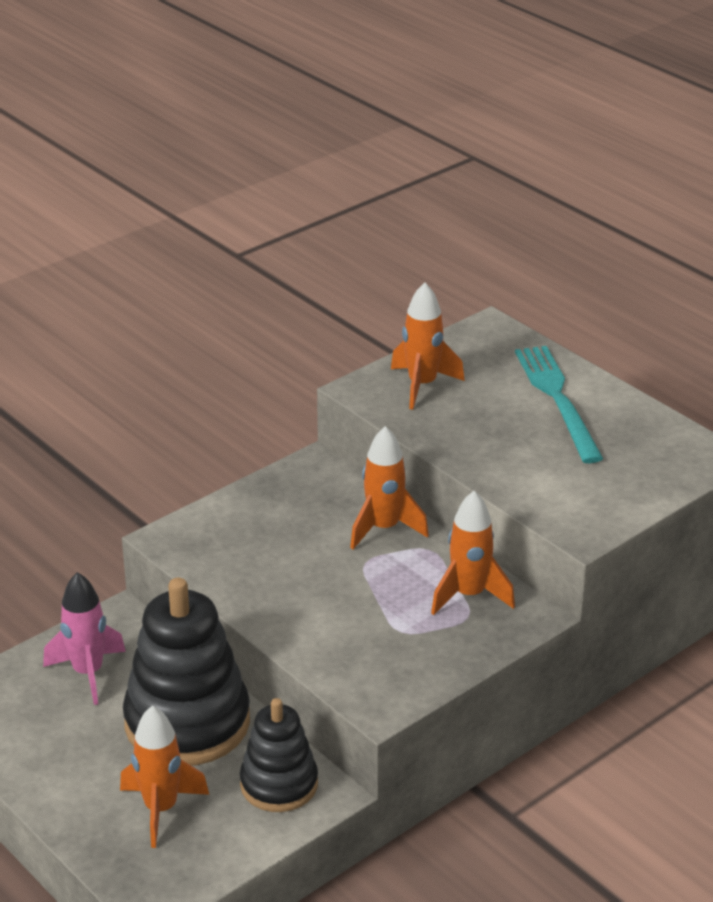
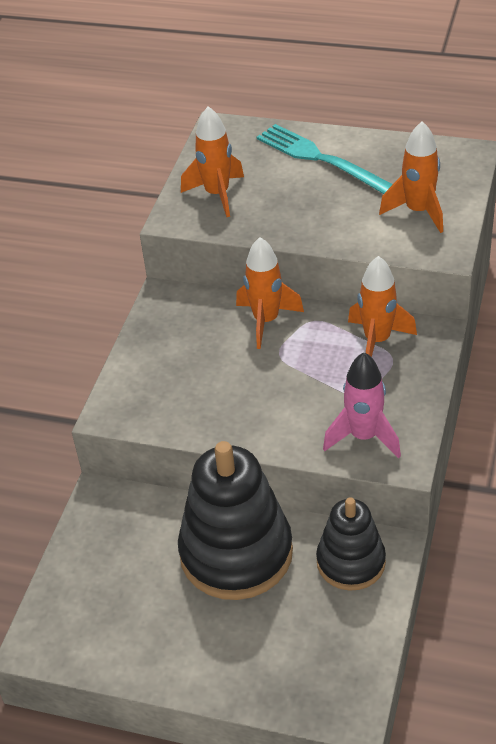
camera: 30 degrees left, 10 degrees up
pink rocket [43,572,126,705] -> pink rocket moved to [323,352,401,458]
orange rocket [120,705,209,848] -> orange rocket moved to [379,121,443,233]

